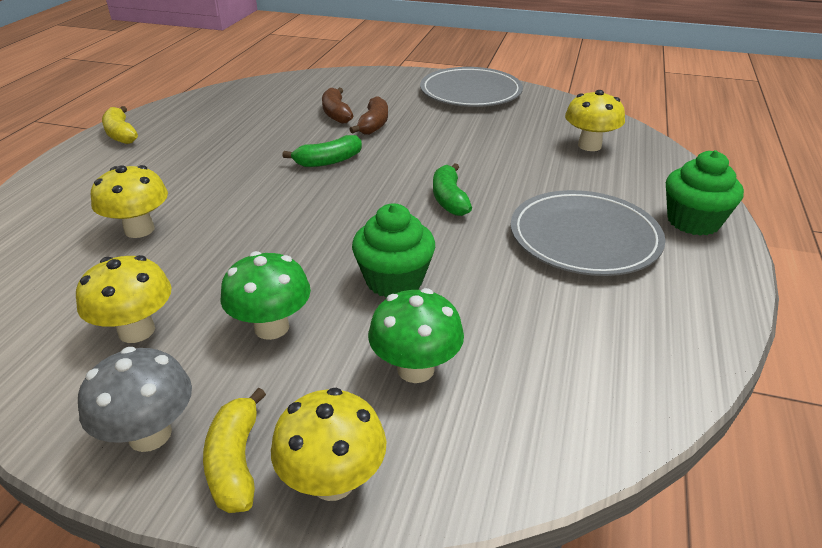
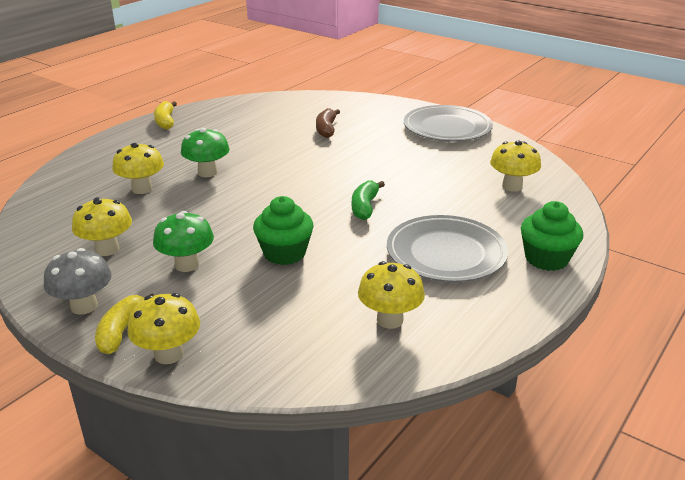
camera: 20 degrees right, 5 degrees down
green banana [282,135,362,167] -> none
brown banana [349,96,388,135] -> none
green mushroom [368,288,464,383] -> green mushroom moved to [181,128,229,177]
none -> yellow mushroom [358,261,425,329]

